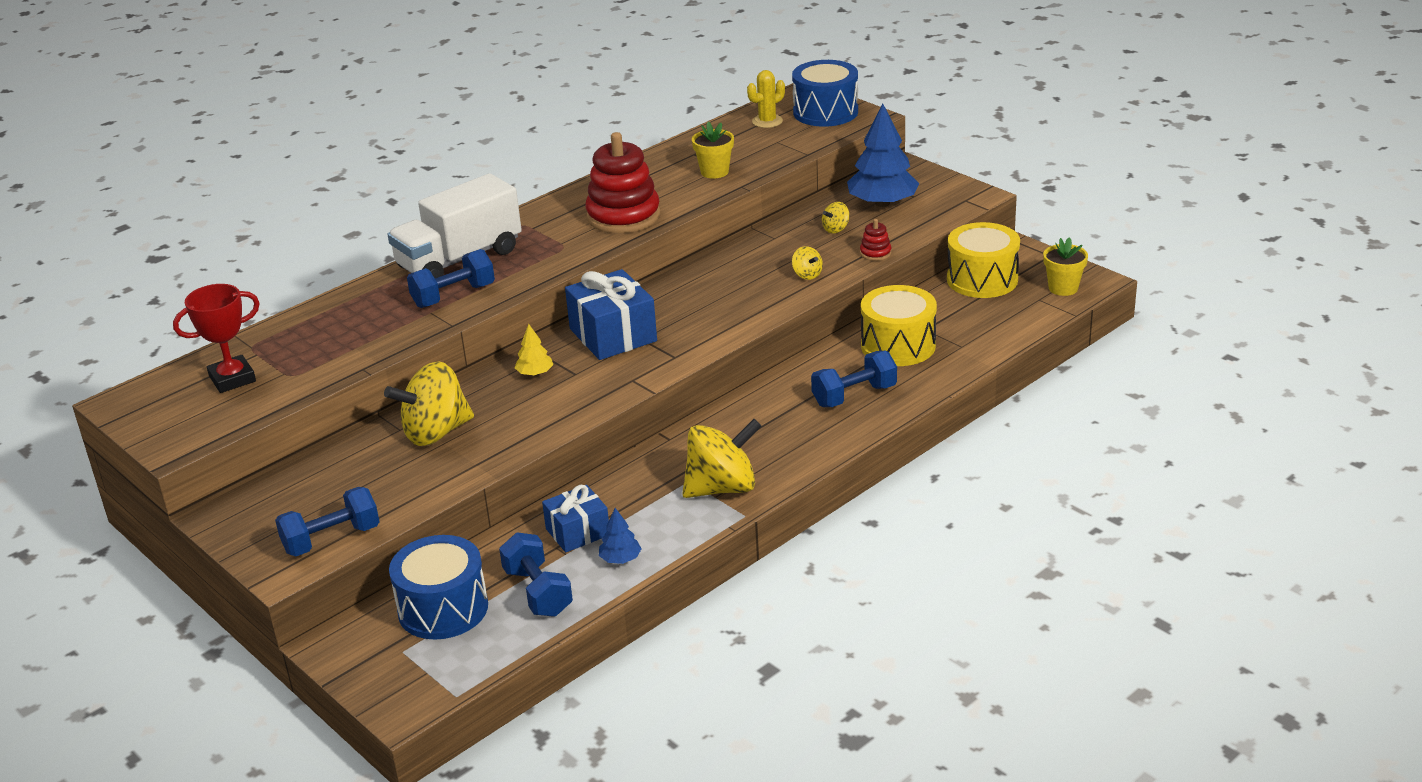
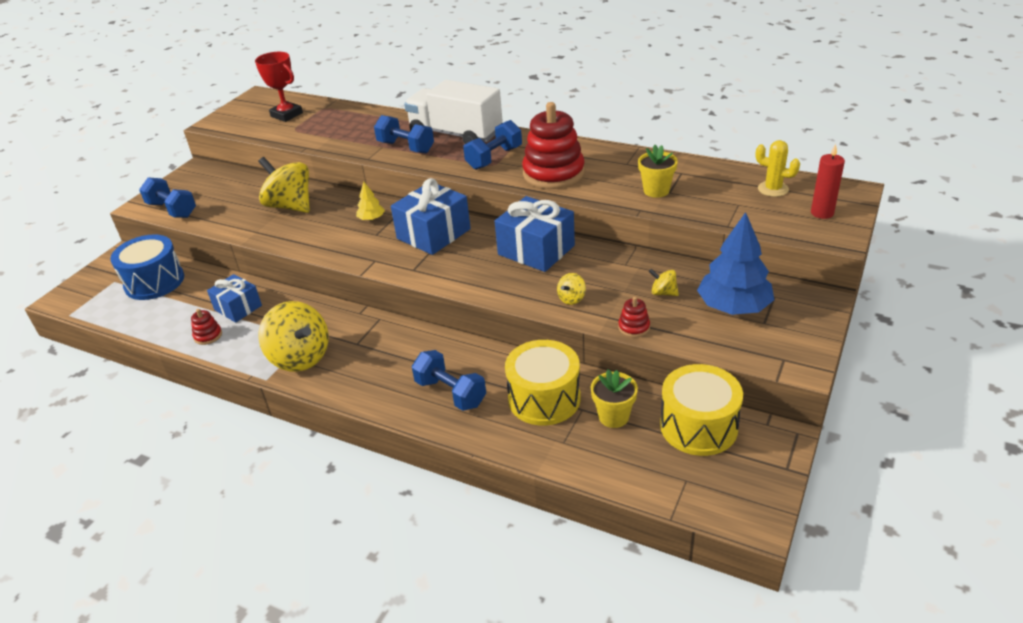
camera: 70 degrees right, 5 degrees up
blue dumbbell [499,532,573,617] -> blue dumbbell moved to [463,120,522,170]
blue tree [599,508,642,564] -> red stacking toy [191,309,222,345]
blue drum [792,60,858,127] -> red candle [811,144,845,219]
yellow flower pot [1043,237,1088,296] -> yellow flower pot moved to [591,370,638,428]
none -> blue gift [495,196,575,272]

